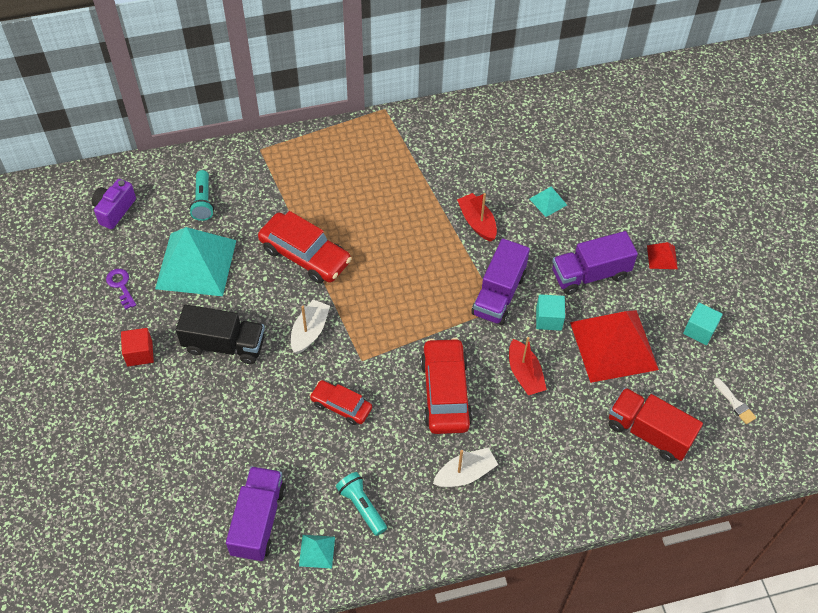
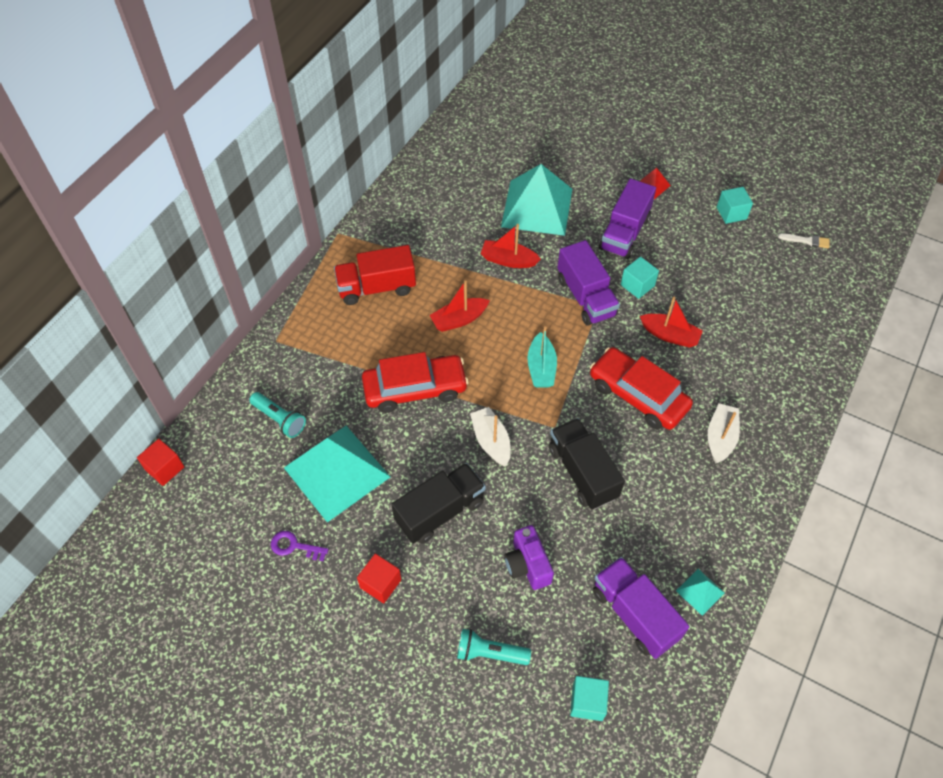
camera: 45 degrees left, 0 degrees up
purple camera [92,179,136,229] -> purple camera moved to [504,525,554,590]
red car [309,380,372,425] -> black truck [549,418,625,510]
turquoise flashlight [336,472,387,536] -> turquoise flashlight moved to [457,629,531,665]
turquoise pyramid [530,186,567,217] -> turquoise pyramid [501,164,572,236], size x2.39
red pyramid [570,310,659,383] -> none
red truck [609,388,703,462] -> red truck moved to [334,245,416,305]
none -> red cube [137,439,184,486]
none -> red boat [429,280,490,332]
none -> turquoise boat [527,326,557,387]
none -> turquoise cube [570,676,609,721]

